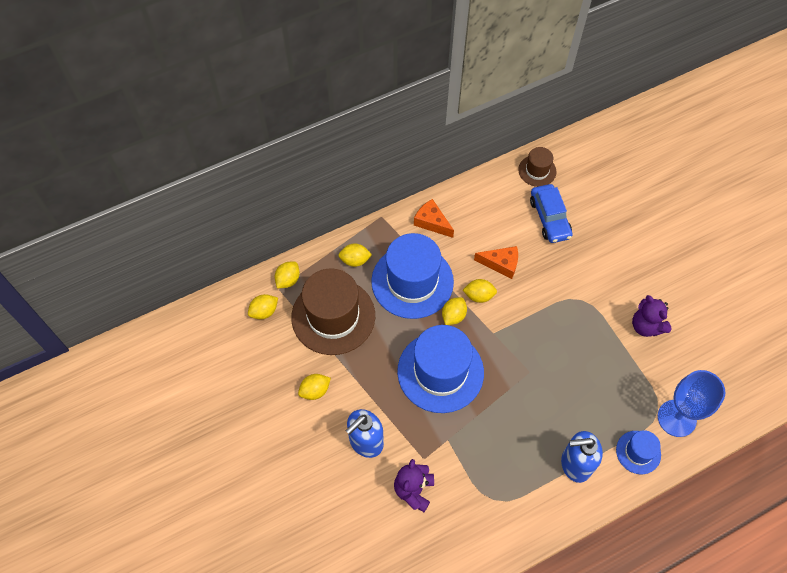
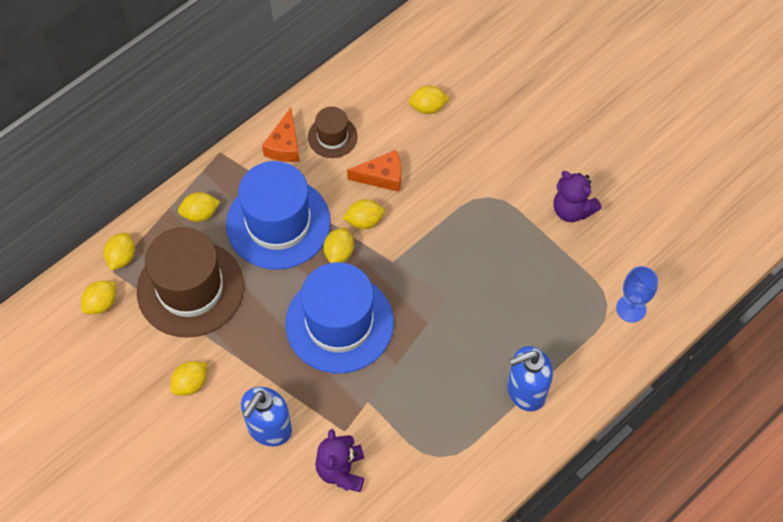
camera: 15 degrees left, 0 degrees up
orange cheese [414,199,454,238] -> orange cheese turned 105 degrees counterclockwise [262,108,300,162]
brown hat [518,147,556,187] -> brown hat moved to [308,107,358,158]
blue car [530,184,573,243] -> yellow lemon [408,86,449,114]
blue hat [616,430,661,474] -> none
blue goblet [658,370,726,437] -> blue goblet [616,266,658,323], size x0.64

